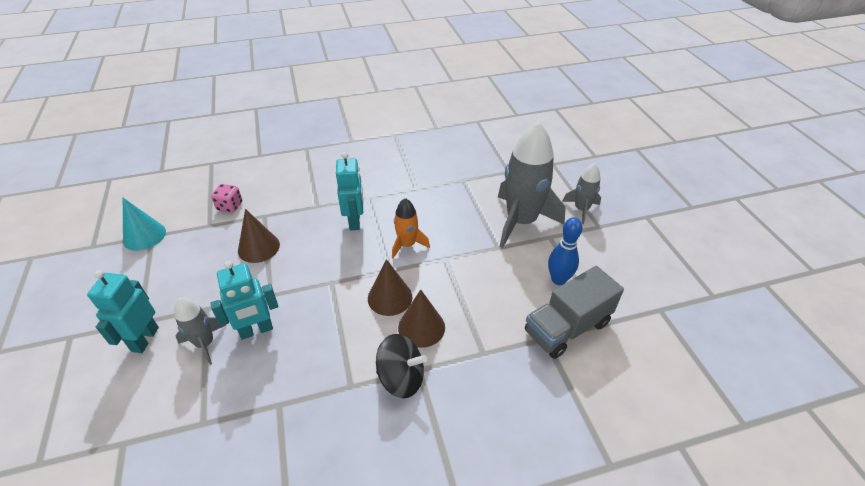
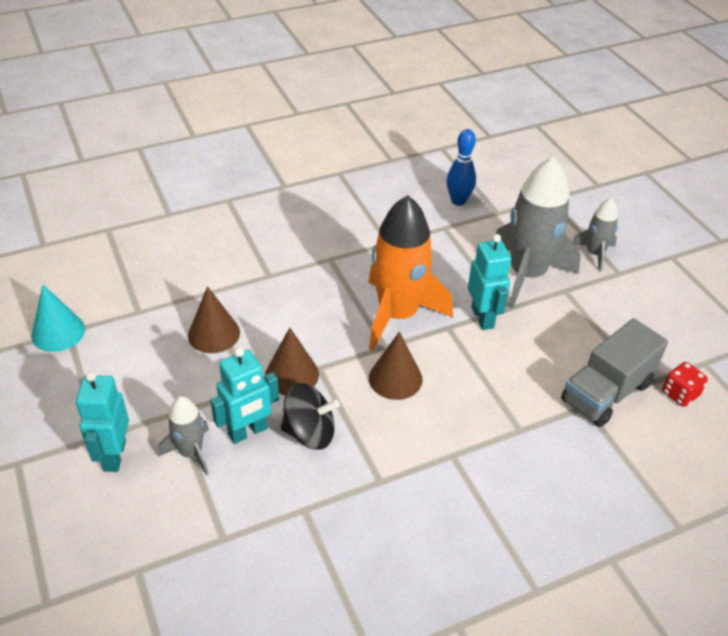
camera: 10 degrees left, 0 degrees up
pink dice [211,184,242,213] -> none
turquoise robot [336,152,363,231] -> turquoise robot moved to [468,234,511,330]
black spinning top [376,334,427,398] -> black spinning top moved to [281,383,340,450]
orange rocket [392,198,430,258] -> orange rocket [369,195,453,350], size x1.96
brown cone [398,289,445,348] -> brown cone moved to [265,327,319,395]
blue bowling pin [548,217,583,285] -> blue bowling pin moved to [447,129,476,206]
none -> red dice [662,362,708,407]

